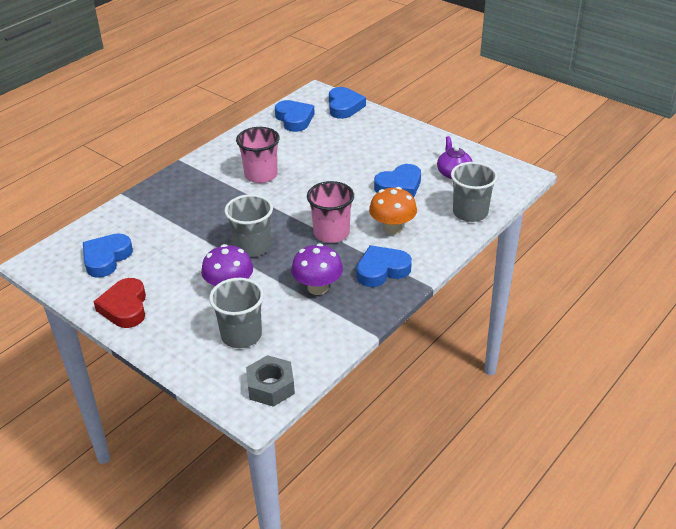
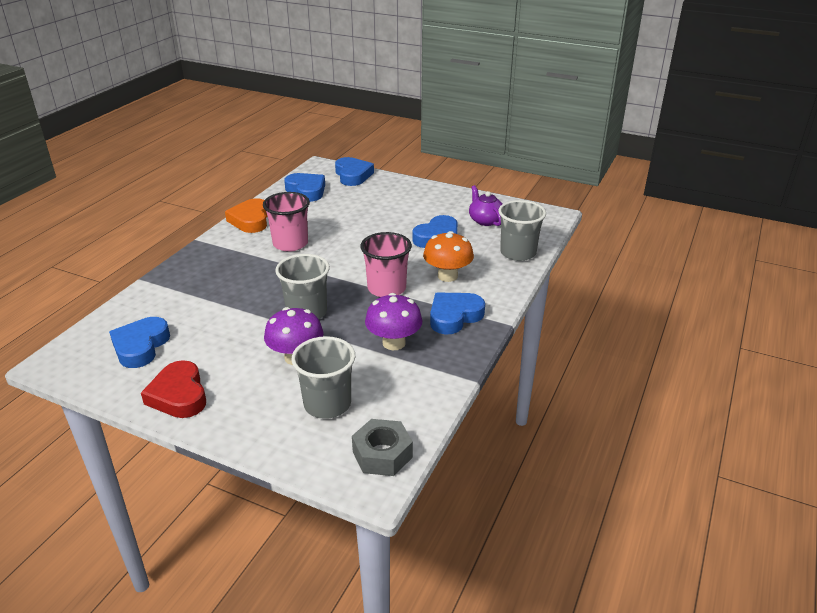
camera: 15 degrees left, 5 degrees down
none -> orange heart [225,198,268,233]

